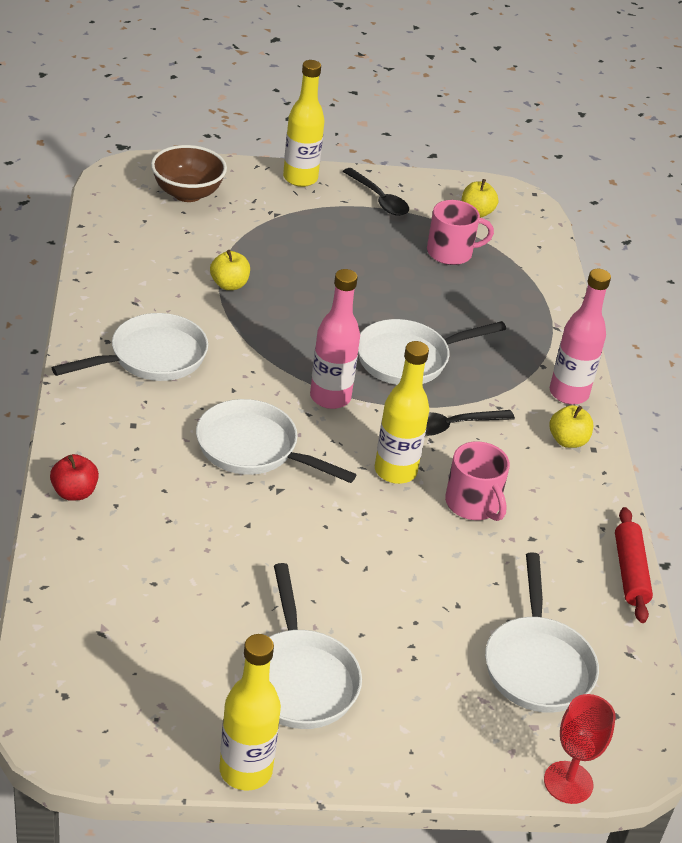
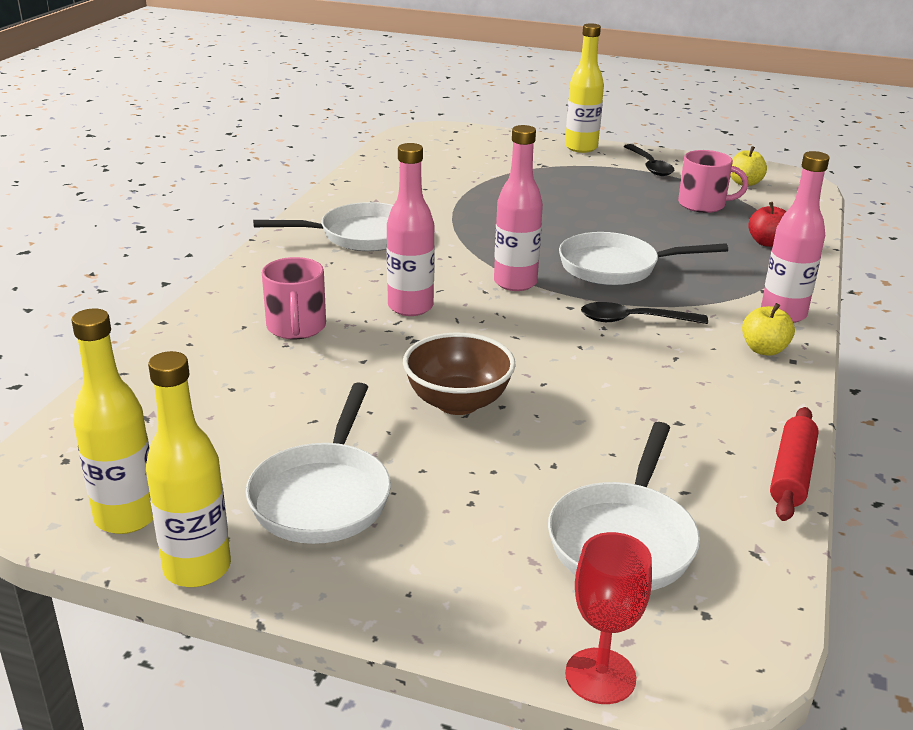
camera: 25 degrees right, 10 degrees down
red apple [50,454,99,501] -> red apple moved to [748,202,786,247]
brown bowl [151,145,227,202] -> brown bowl moved to [403,333,516,415]
white pan [196,399,356,483] -> pink bottle [386,143,435,316]
yellow apple [210,250,250,290] -> none
yellow bottle [375,341,429,484] -> yellow bottle moved to [72,308,153,534]
pink mug [445,441,510,521] -> pink mug moved to [262,257,326,339]

